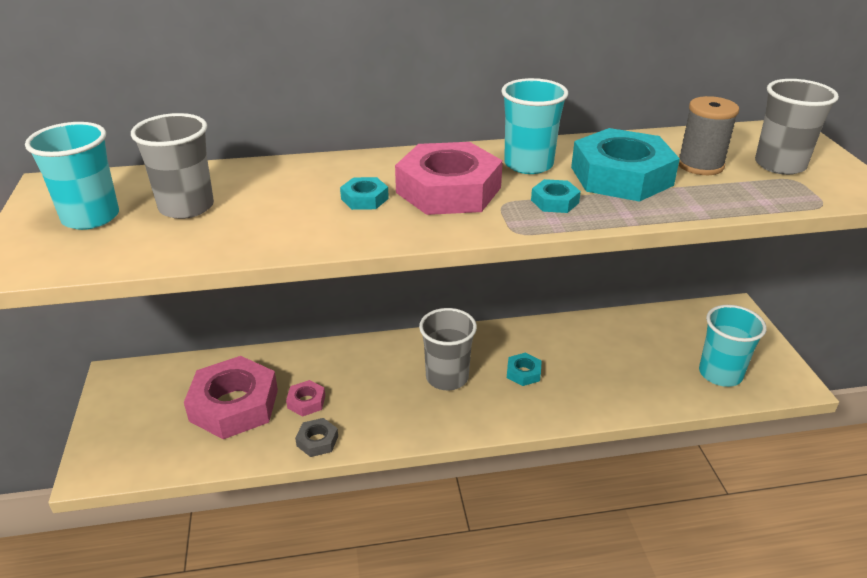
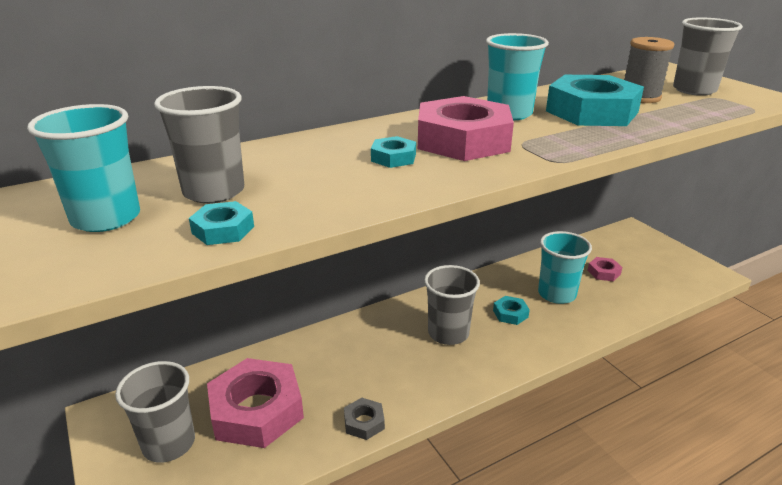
camera: 20 degrees left, 5 degrees down
pink nut [286,380,325,416] -> pink nut moved to [587,257,622,281]
turquoise nut [531,179,581,213] -> turquoise nut moved to [189,201,254,245]
turquoise cup [699,305,767,387] -> turquoise cup moved to [538,231,592,304]
none -> grey cup [115,361,195,463]

